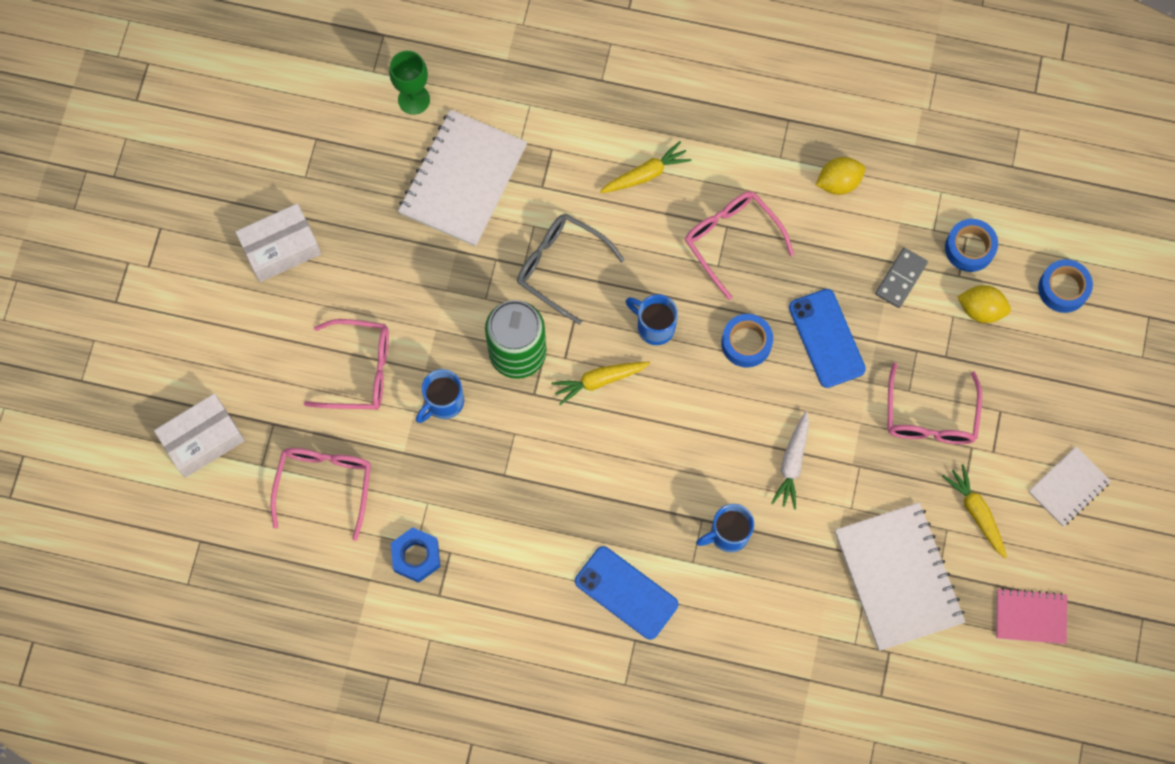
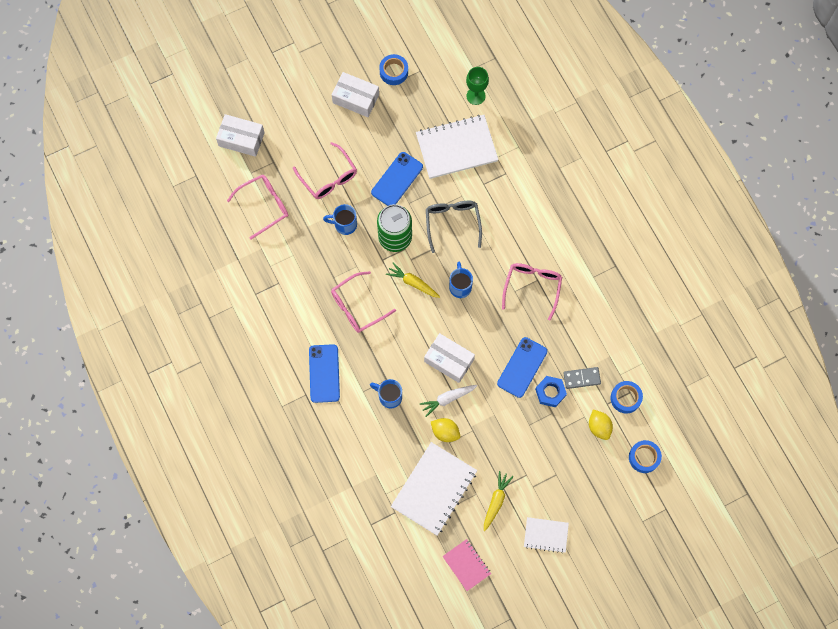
camera: 50 degrees right, 0 degrees up
blue nut [391,527,440,583] -> blue nut moved to [535,376,567,407]
yellow carrot [600,141,692,193] -> none
blue tape [721,314,773,368] -> blue tape moved to [379,54,408,85]
yellow lemon [816,157,865,195] -> yellow lemon moved to [431,418,460,442]
pink glasses [888,363,982,444] -> pink glasses moved to [331,271,396,333]
none -> blue phone [371,152,423,206]
none -> white box [424,333,475,383]

